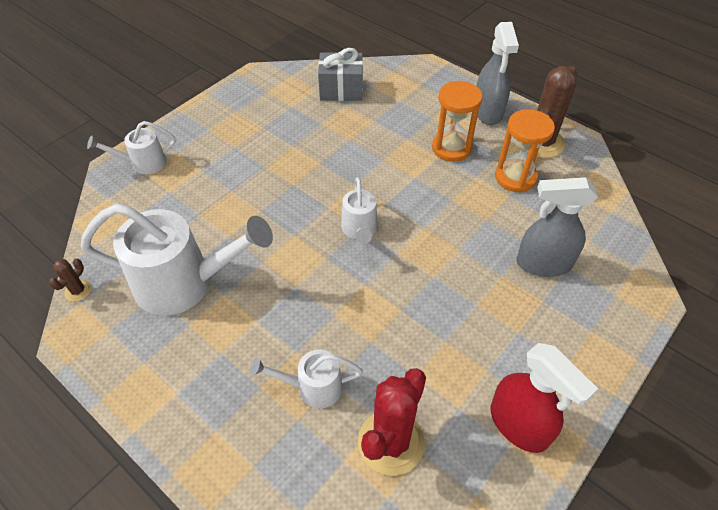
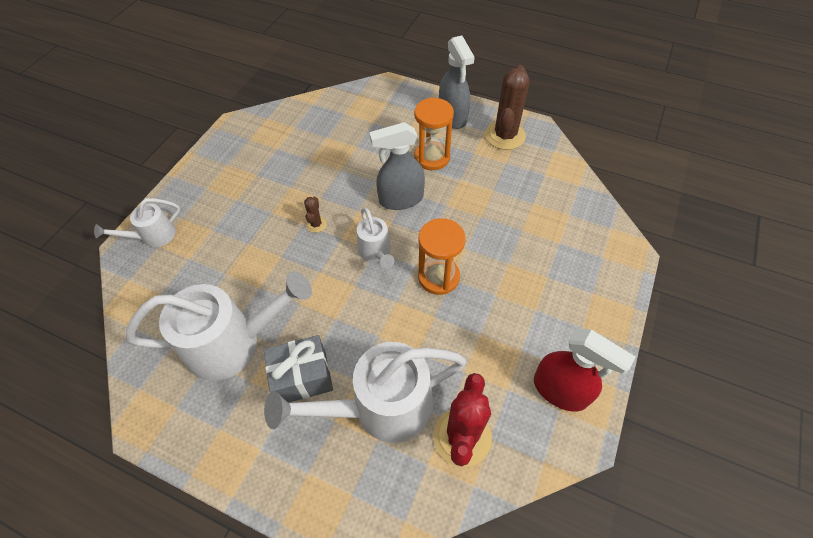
camera: 15 degrees left, 5 degrees up
brown cactus [49,258,91,302] -> brown cactus moved to [304,197,327,233]
white watering can [250,349,363,408] -> white watering can [264,342,466,443], size x1.94
grey gift [318,48,363,101] -> grey gift moved to [264,335,333,403]
orange hourglass [495,109,555,193] -> orange hourglass moved to [418,218,465,295]
grey spray bottle [517,177,598,277] -> grey spray bottle moved to [369,122,425,210]

